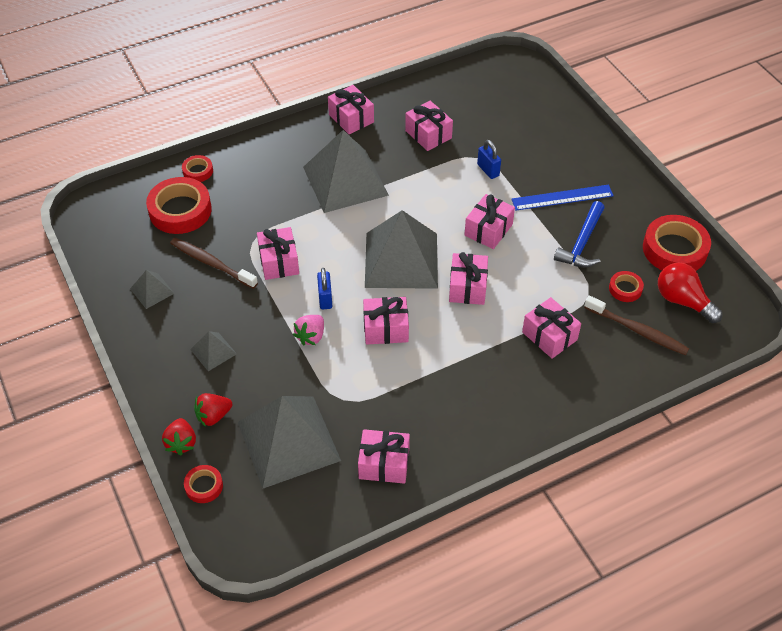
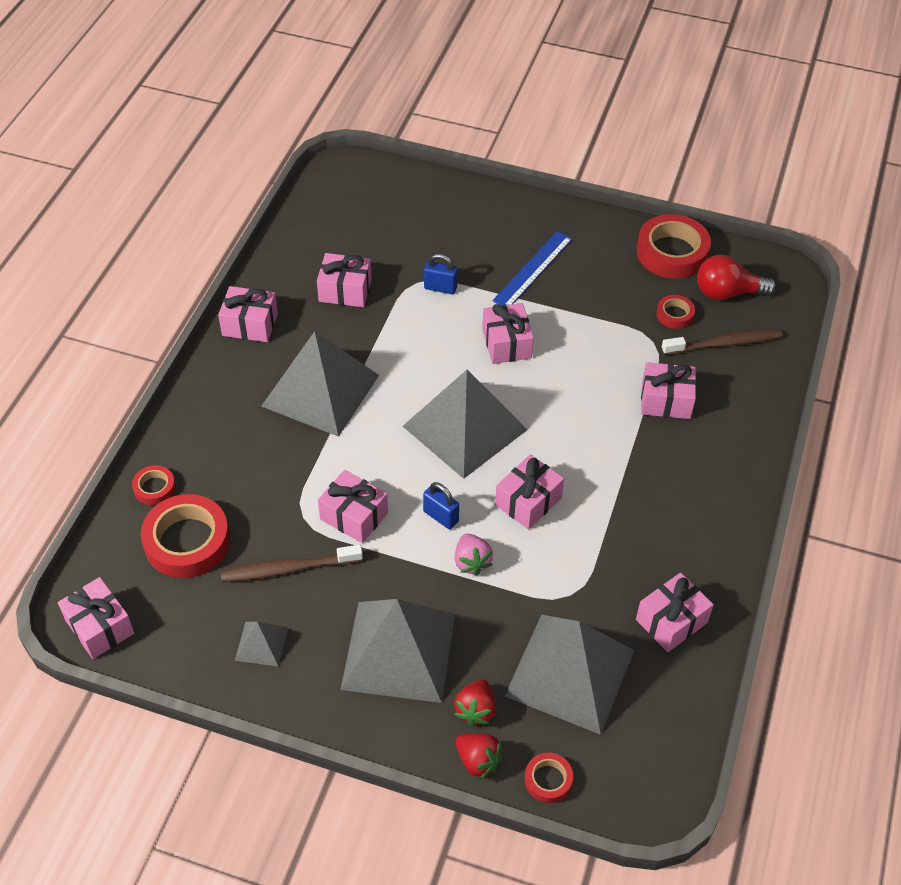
camera: 45 degrees left, 0 degrees up
grey pyramid [190,331,237,371] -> grey pyramid [341,599,455,703], size x2.26
pink gift [449,252,488,305] -> pink gift moved to [58,577,134,659]
blue hammer [554,201,605,267] -> none

